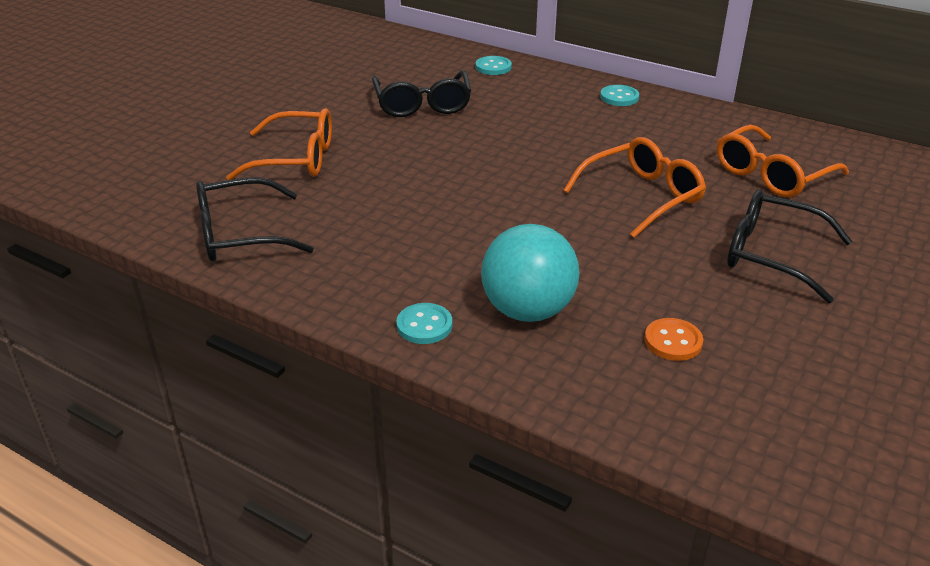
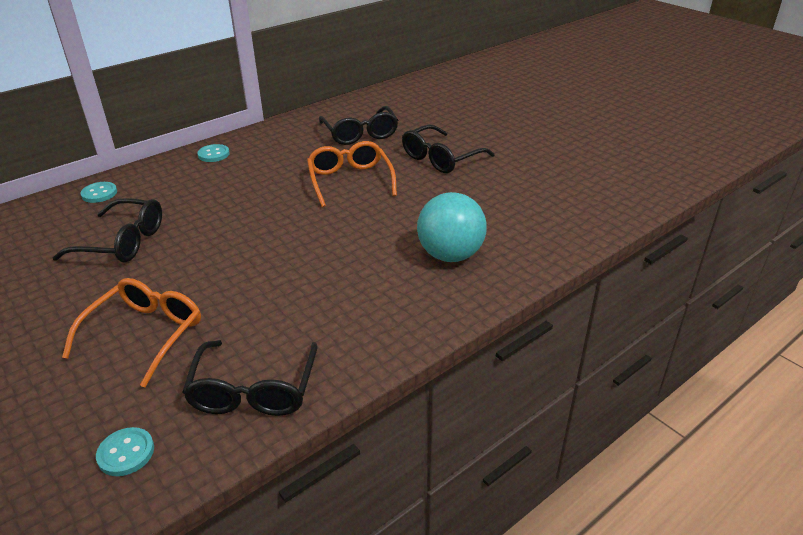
camera: 70 degrees left, 0 degrees up
turquoise button [396,303,452,344] -> turquoise button moved to [96,427,154,476]
orange button [644,318,703,361] -> none
orange glasses [717,125,849,197] -> black glasses [319,106,398,145]

